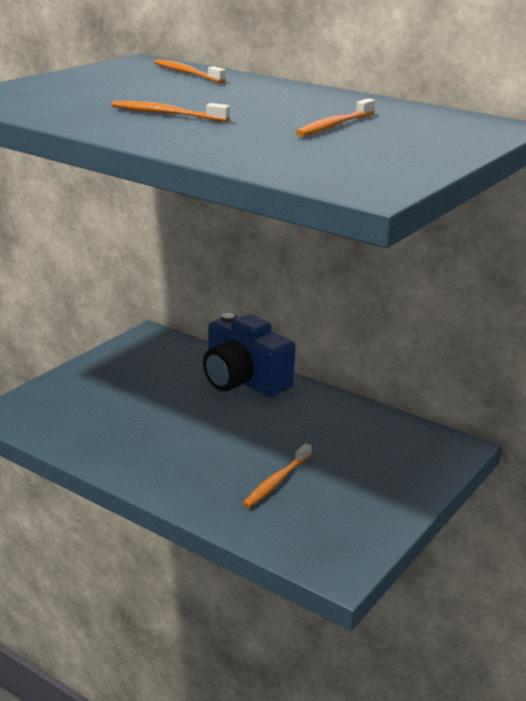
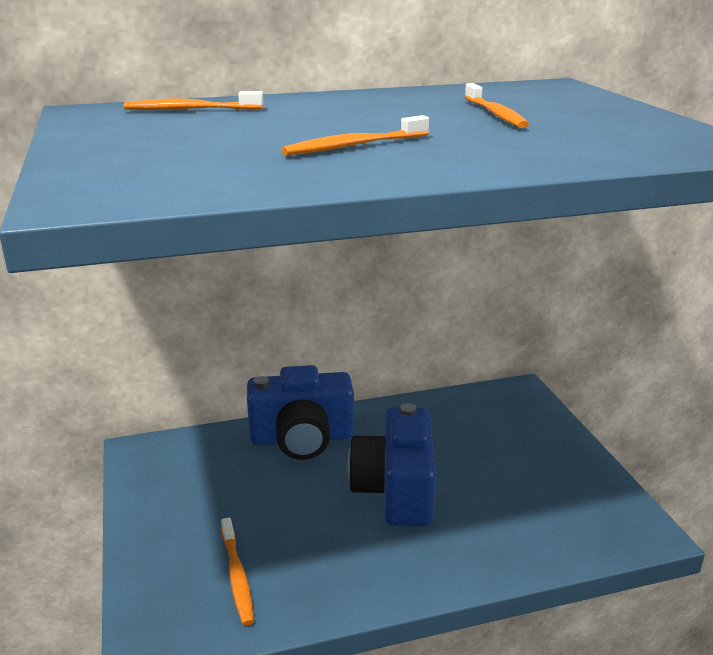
camera: 50 degrees left, 0 degrees up
orange toothbrush [243,443,312,508] -> orange toothbrush moved to [221,517,254,626]
none -> blue camera [348,403,436,526]

